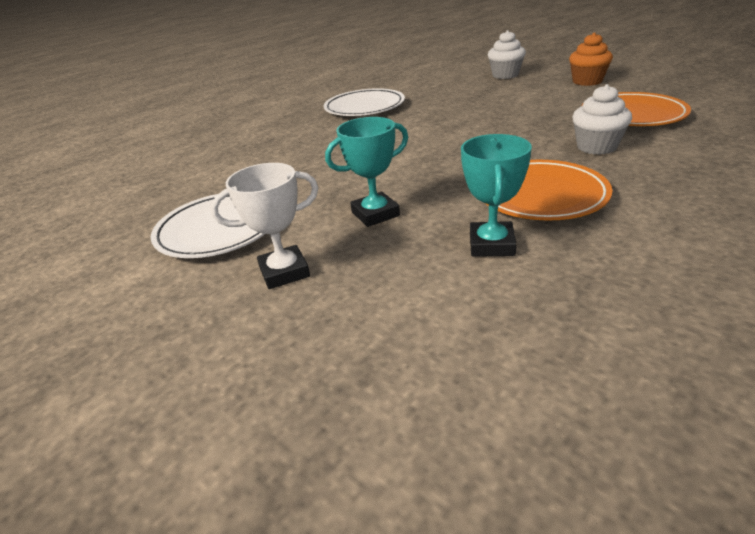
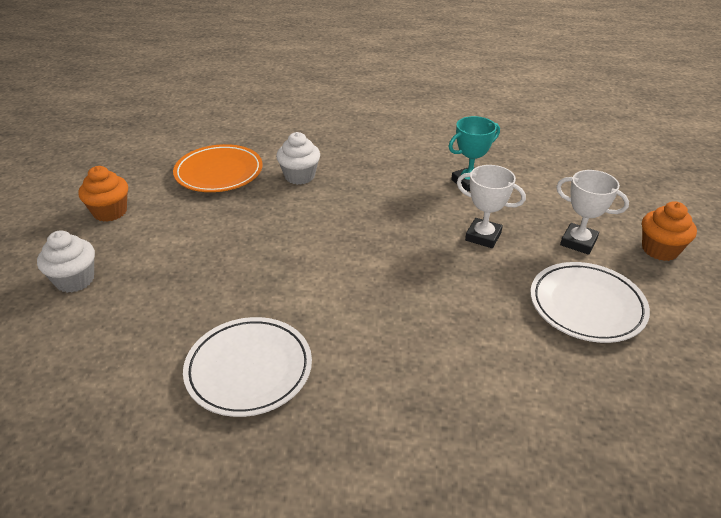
camera: 130 degrees left, 5 degrees up
turquoise trophy [325,117,408,227] -> white trophy [457,165,526,248]
orange plate [485,160,612,221] -> none
none -> orange cupcake [642,201,697,261]

